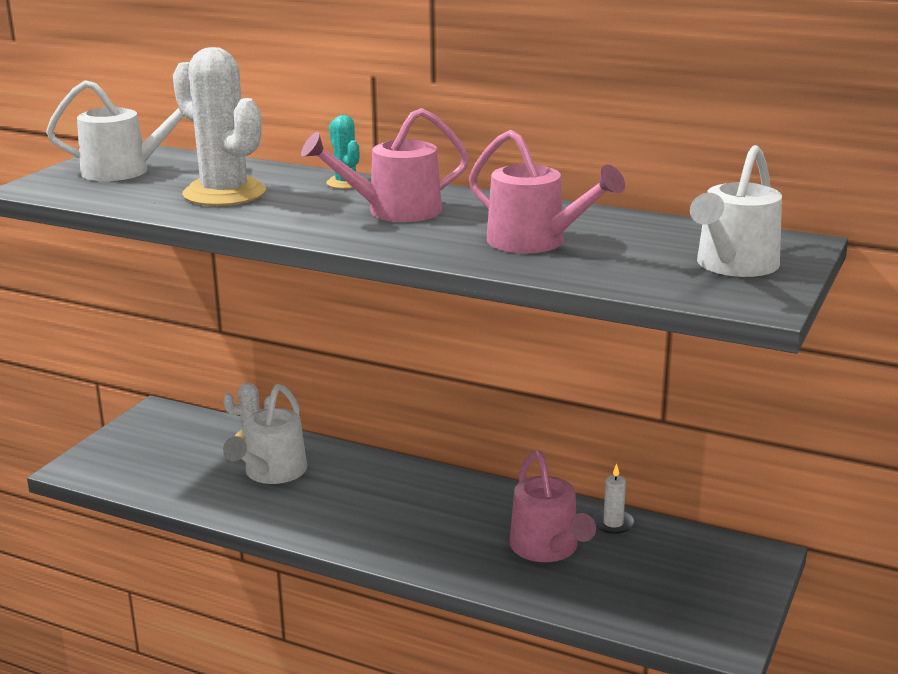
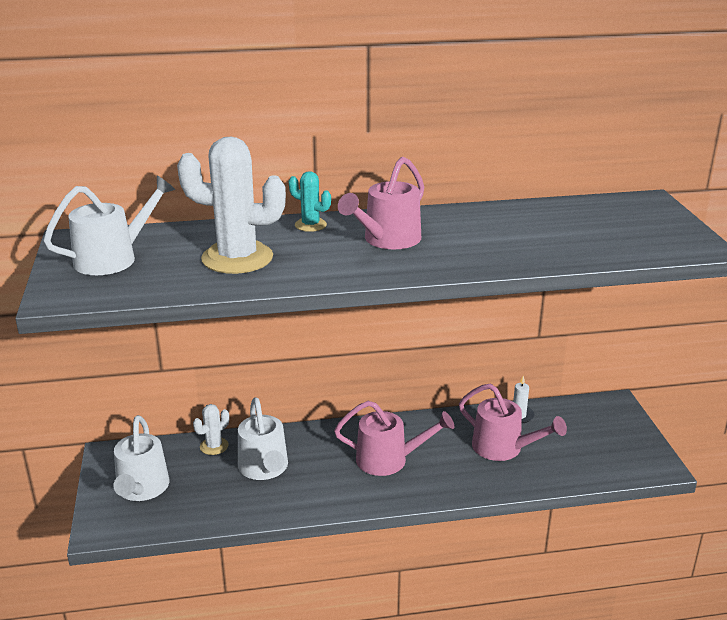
camera: 35 degrees left, 5 degrees up
pink watering can [469,130,625,253] -> pink watering can moved to [334,401,454,476]
white watering can [690,145,782,277] -> white watering can moved to [113,415,169,501]

